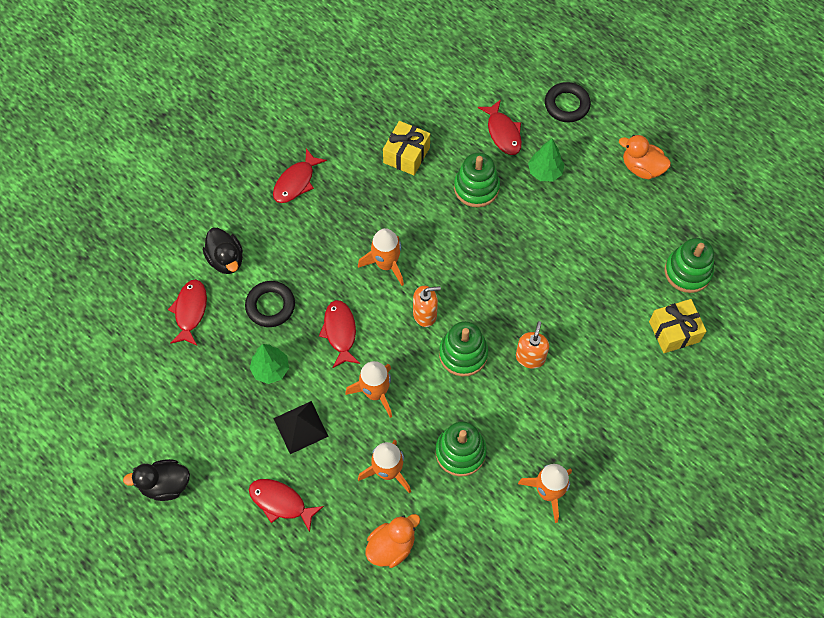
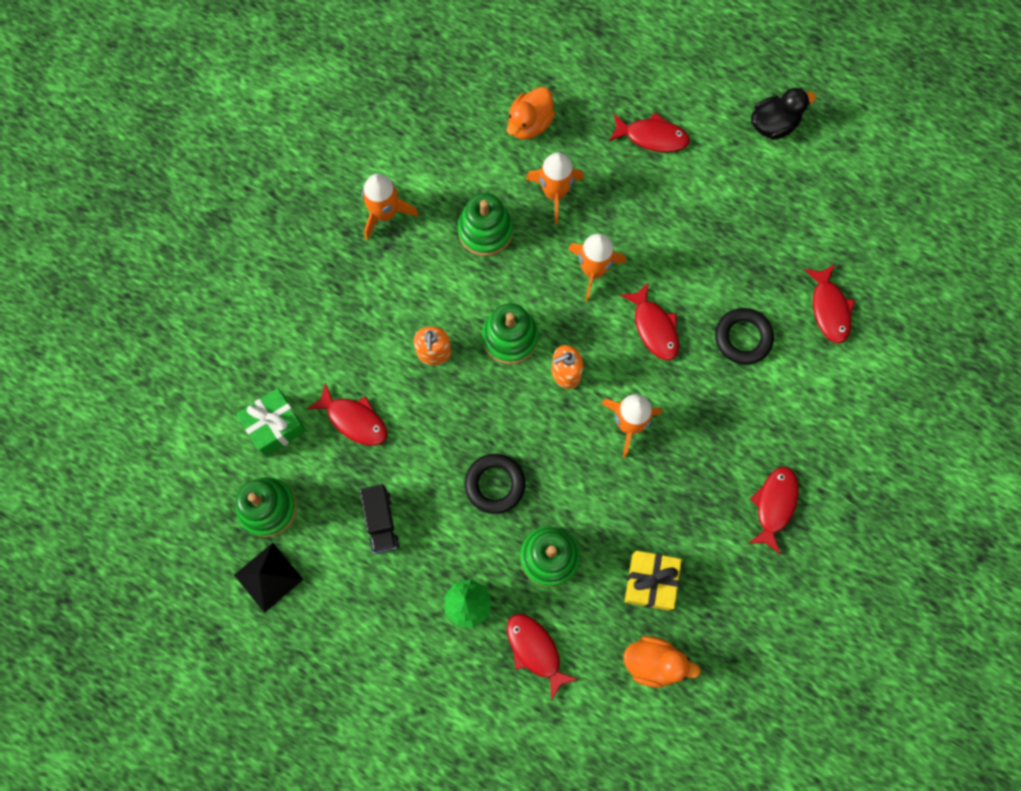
camera: 165 degrees right, 10 degrees up
black duck [203,228,243,274] -> none
green tree [250,344,289,384] -> none
black pyramid [273,401,329,454] -> black pyramid moved to [234,543,303,613]
black ring [545,82,591,122] -> black ring moved to [465,454,525,514]
orange duck [619,135,671,179] -> orange duck moved to [624,636,701,688]
yellow gift [649,299,706,353] -> green gift [237,388,306,456]
none -> red fish [307,383,388,446]
none -> black truck [359,484,400,554]

